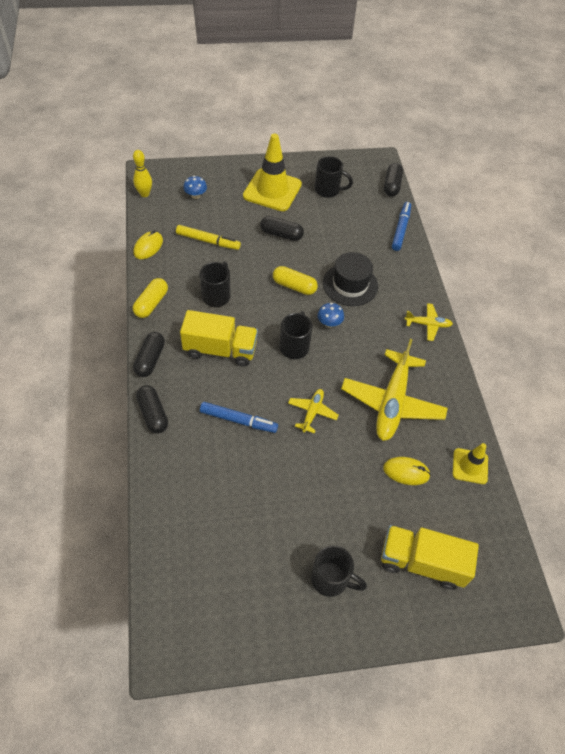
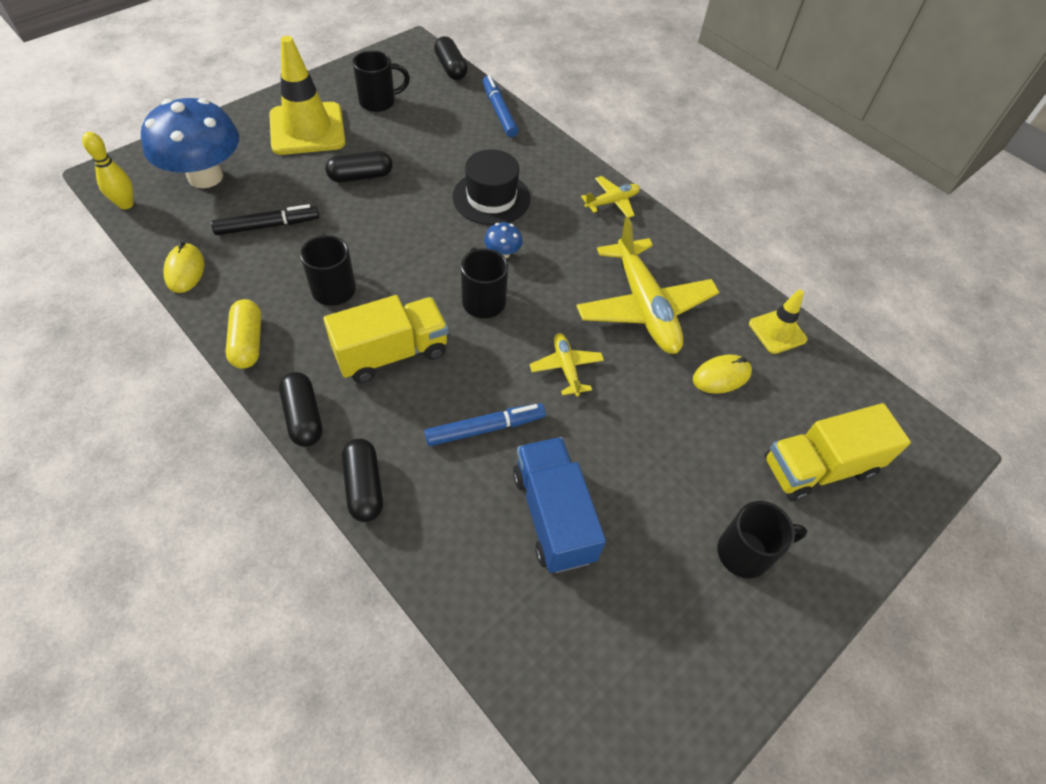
camera: 35 degrees left, 0 degrees up
black capsule [136,385,168,434] -> black capsule turned 45 degrees clockwise [342,438,383,522]
yellow marker [176,225,241,250] -> black marker [211,204,320,235]
blue mushroom [183,176,207,199] -> blue mushroom [141,98,239,188], size x2.44
yellow capsule [273,266,318,295] -> none
none -> blue truck [513,437,606,573]

